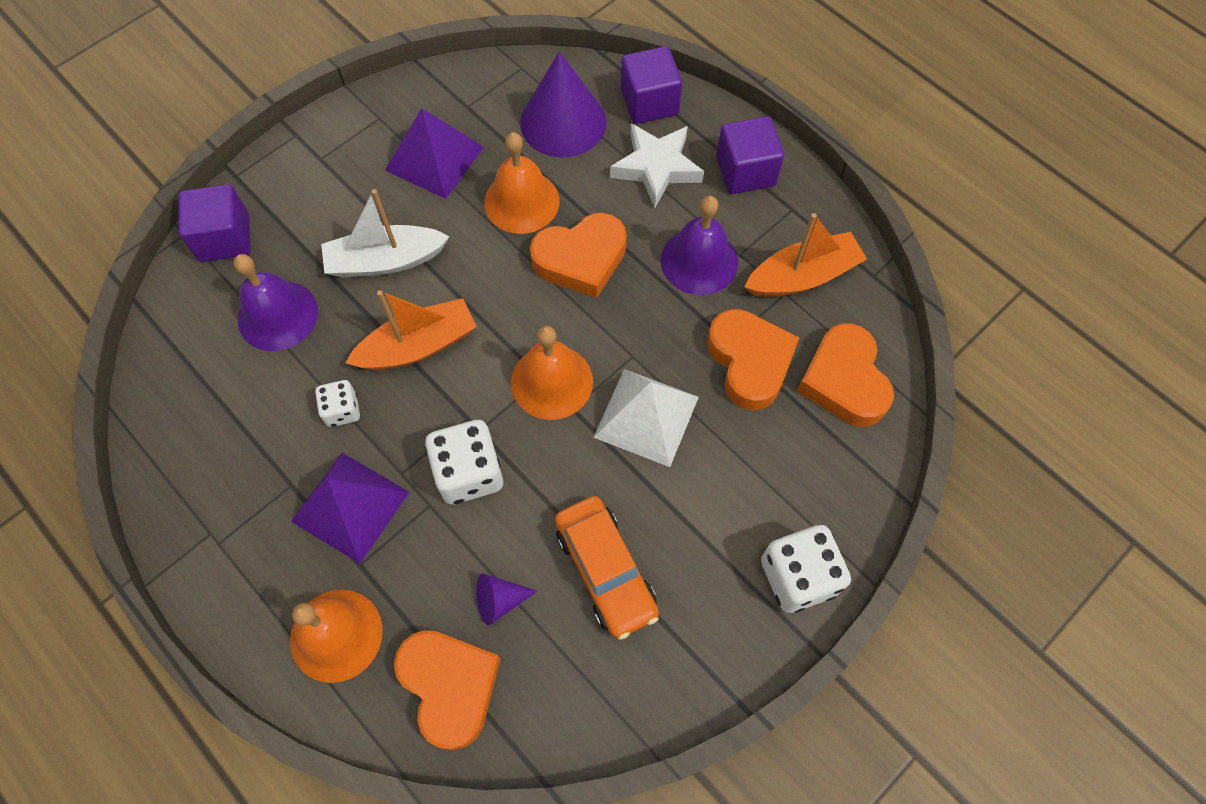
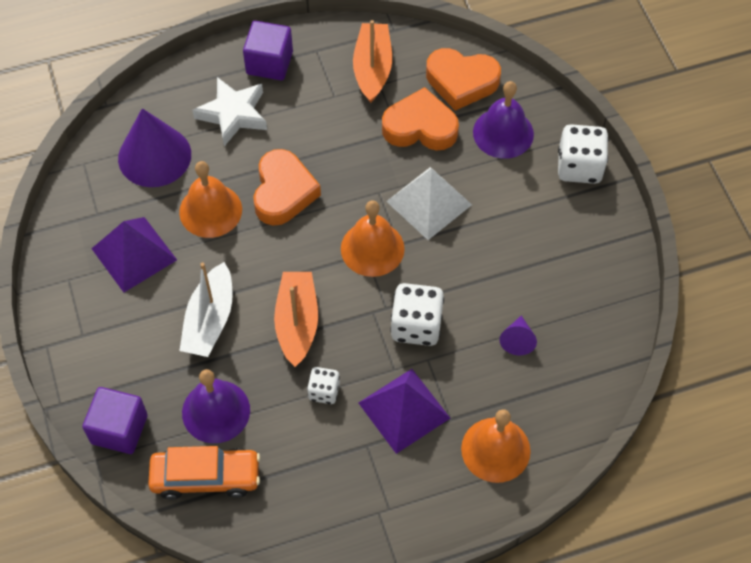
camera: 65 degrees left, 5 degrees down
orange heart [394,630,501,750] -> none
orange car [555,496,659,640] -> orange car moved to [148,446,260,500]
purple cube [621,46,682,124] -> none
purple bell [661,196,738,295] -> purple bell moved to [473,81,534,159]

